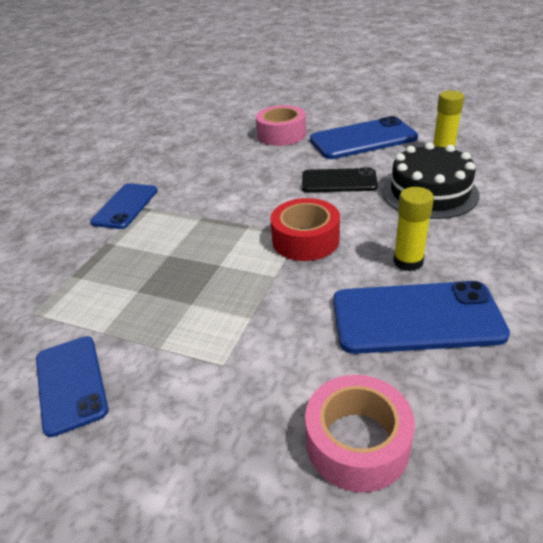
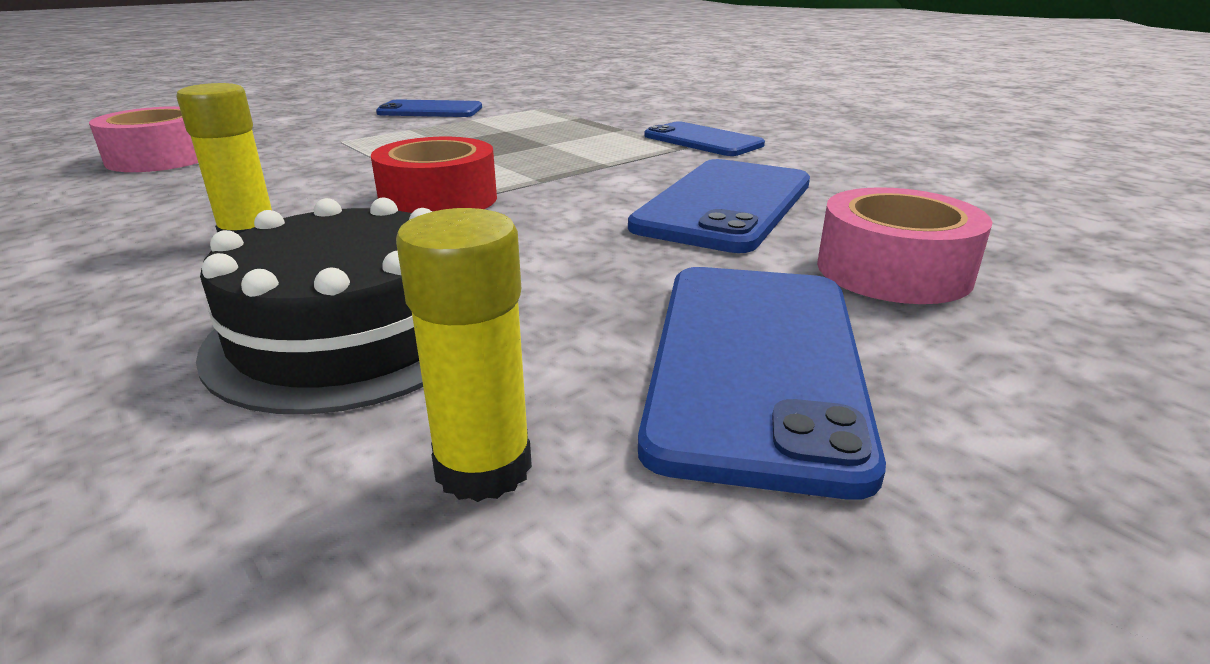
camera: 115 degrees right, 10 degrees down
black phone [302,167,378,192] -> none
blue phone [333,281,510,354] -> blue phone moved to [628,159,810,253]

